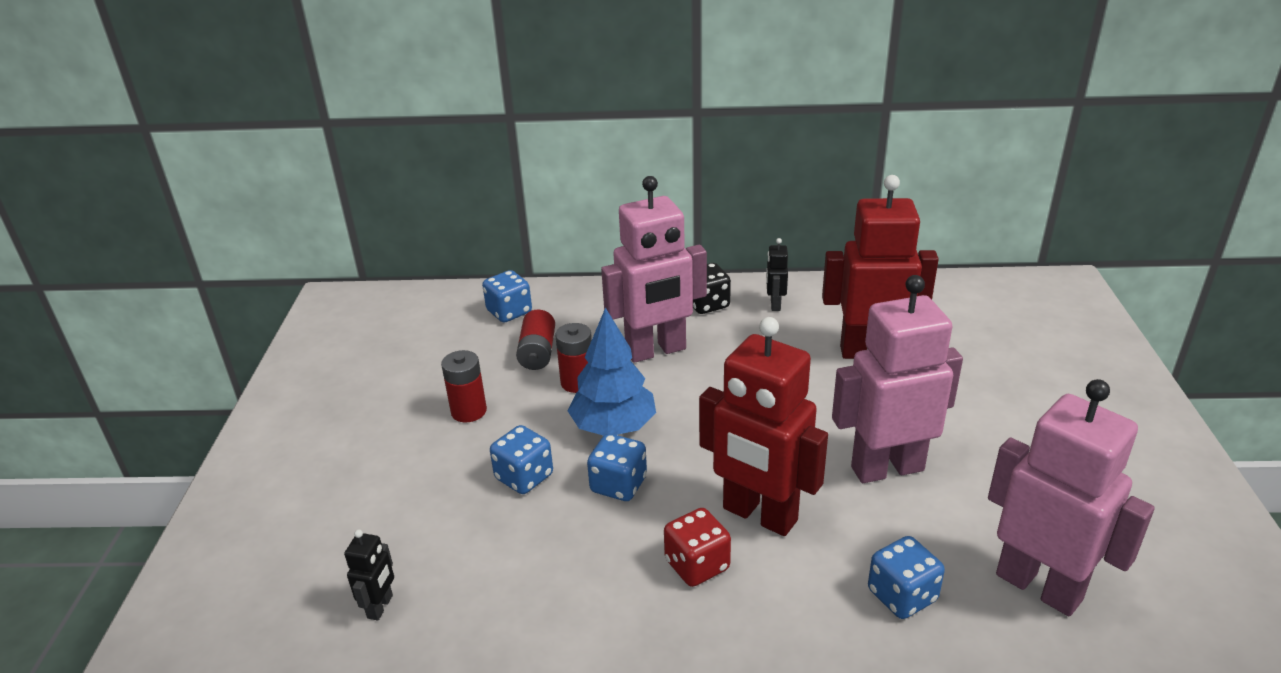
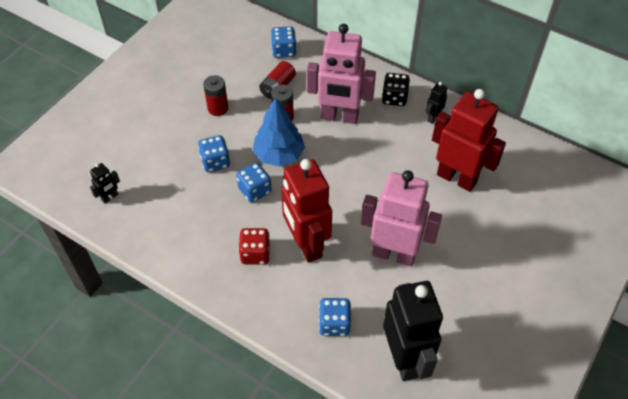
camera: 30 degrees right, 20 degrees up
pink robot [988,379,1155,616] -> black robot [383,281,443,381]

